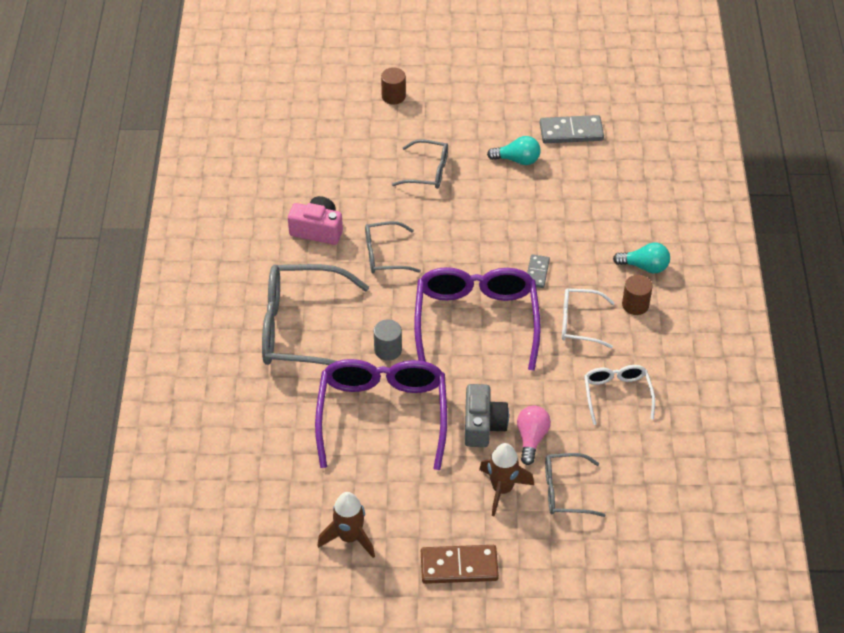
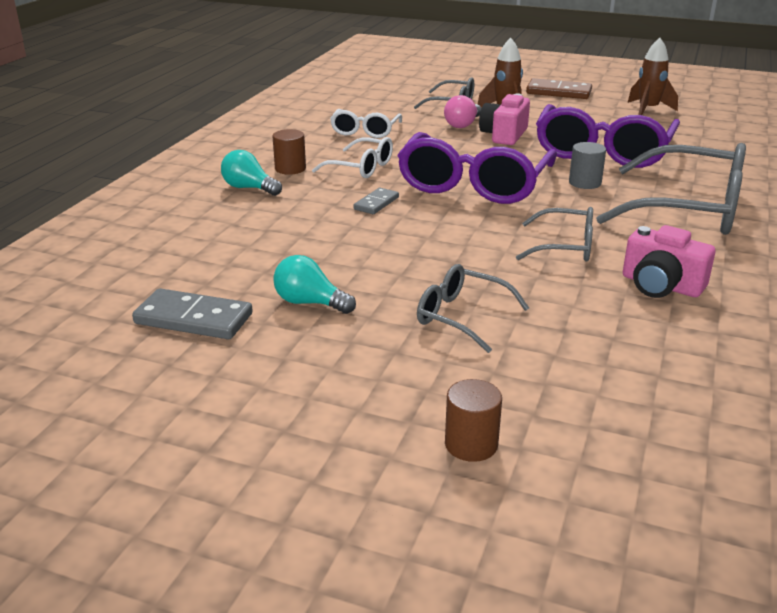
camera: 160 degrees left, 20 degrees down
grey camera [465,384,509,447] -> pink camera [479,94,530,145]

